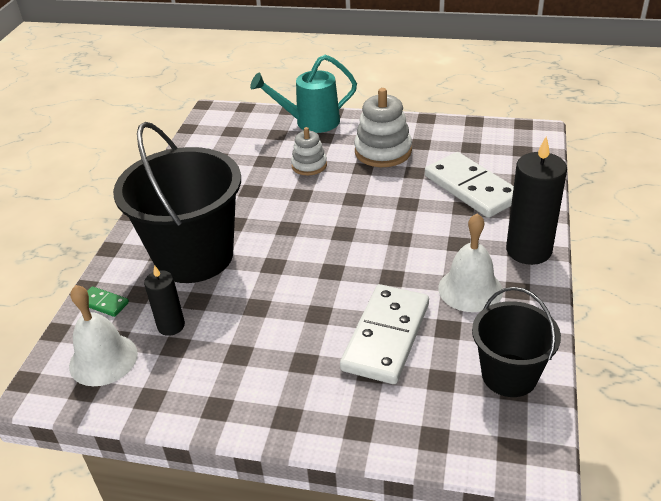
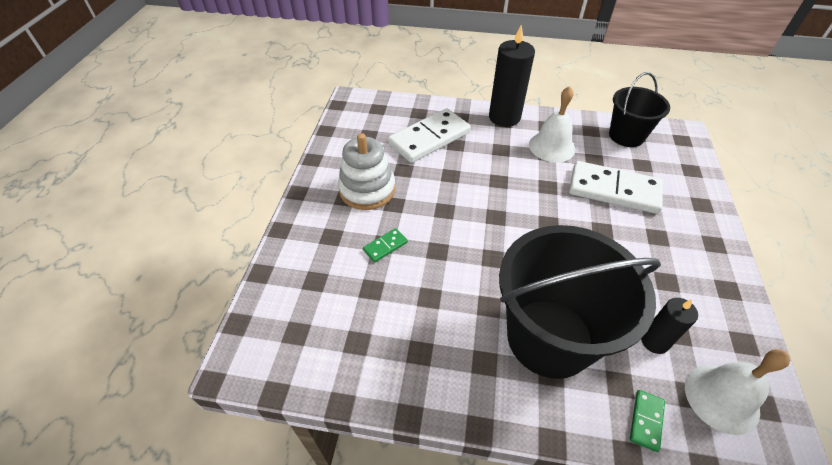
camera: 95 degrees left, 10 degrees up
turquoise watering can [250,54,357,133] -> none
white stacking toy [291,127,327,175] -> green domino [363,228,408,262]

